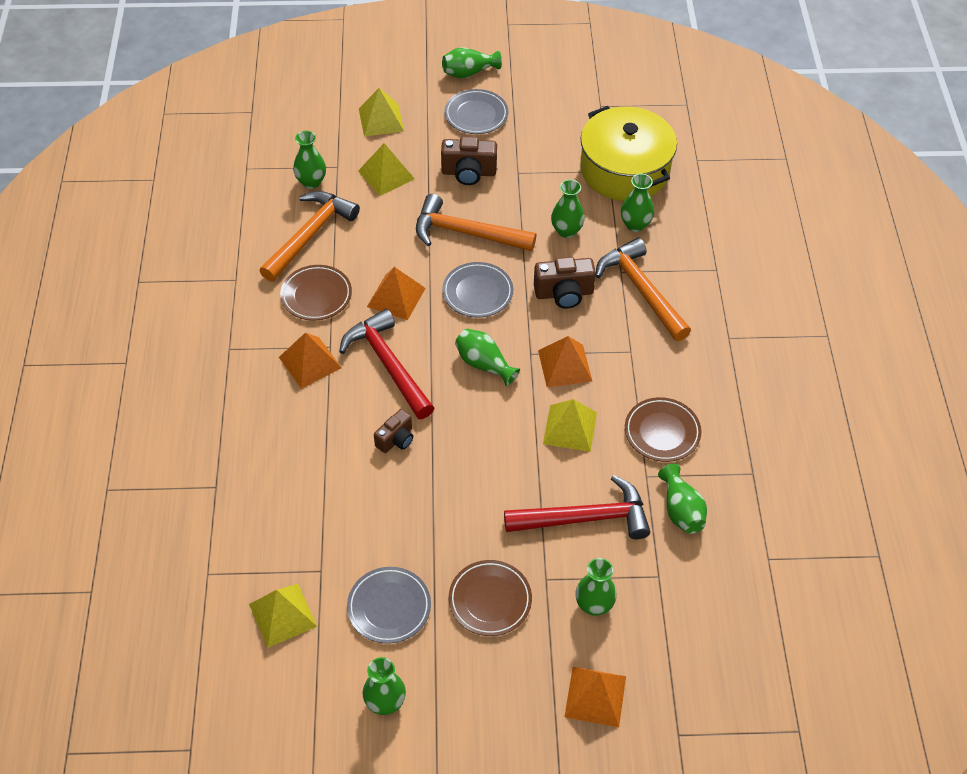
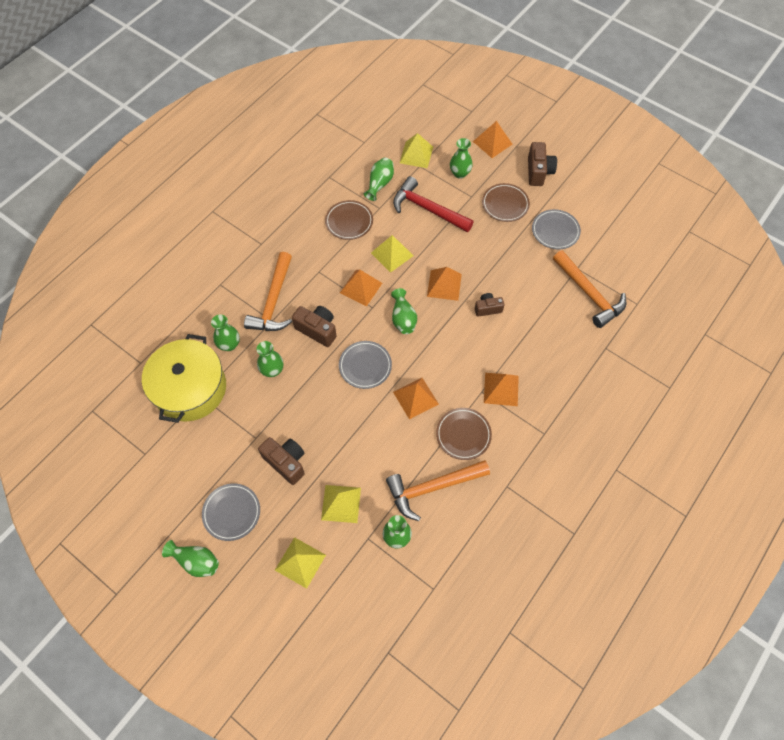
camera: 140 degrees left, 10 degrees up
yellow pyramid [249,584,317,648] -> yellow pyramid moved to [400,133,433,168]
red hammer [339,309,434,419] -> none
green vase [363,657,406,715] -> none
orange hammer [416,194,537,251] -> orange hammer moved to [553,250,626,328]
none -> orange pyramid [427,267,462,301]
none -> brown camera [528,142,557,186]

